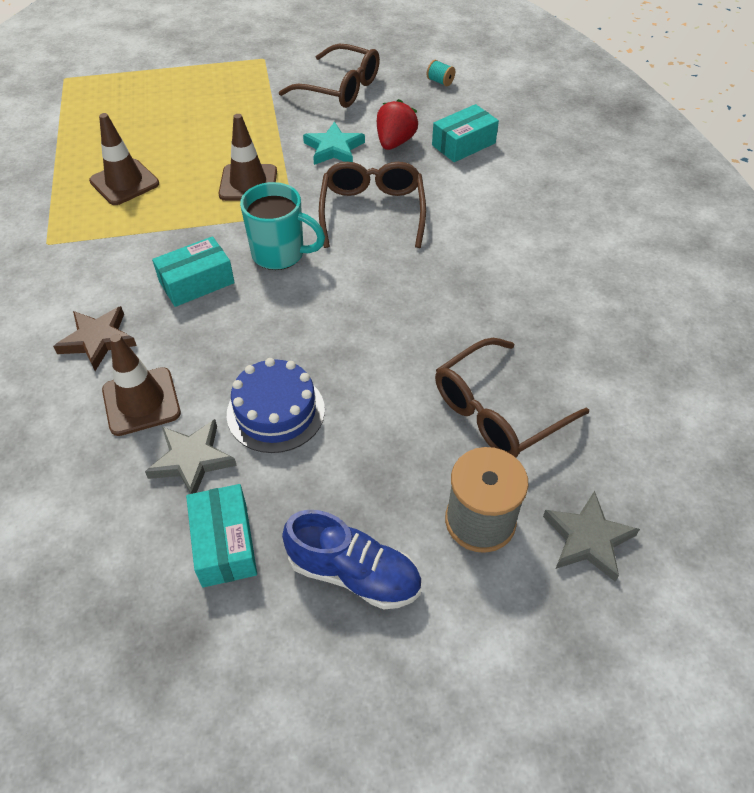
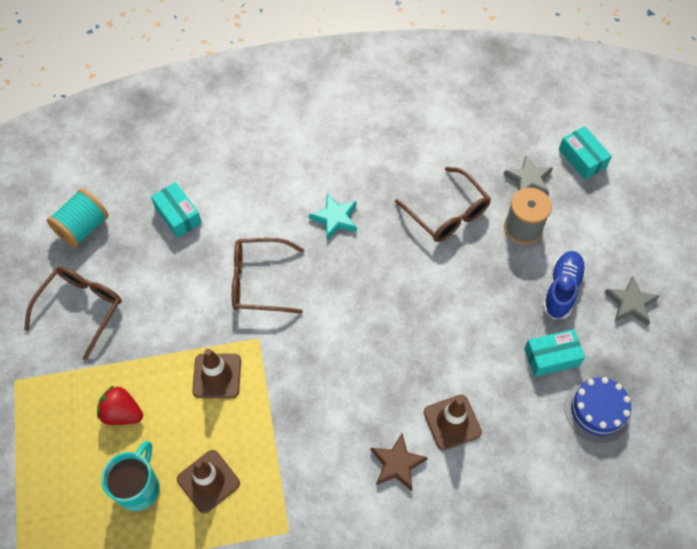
camera: 90 degrees left, 10 degrees up
grey star [145,419,237,494] -> grey star moved to [604,276,659,326]
turquoise box [152,236,235,307] -> turquoise box moved to [559,126,612,180]
blue cake [227,358,325,453] -> blue cake moved to [565,377,631,443]
turquoise mug [240,182,325,270] -> turquoise mug moved to [101,441,160,511]
turquoise star [303,122,365,165] -> turquoise star moved to [309,194,357,240]
red strawberry [377,99,418,150] -> red strawberry moved to [97,385,143,425]
turquoise spool [426,60,455,86] -> turquoise spool [47,189,109,248], size x2.28

